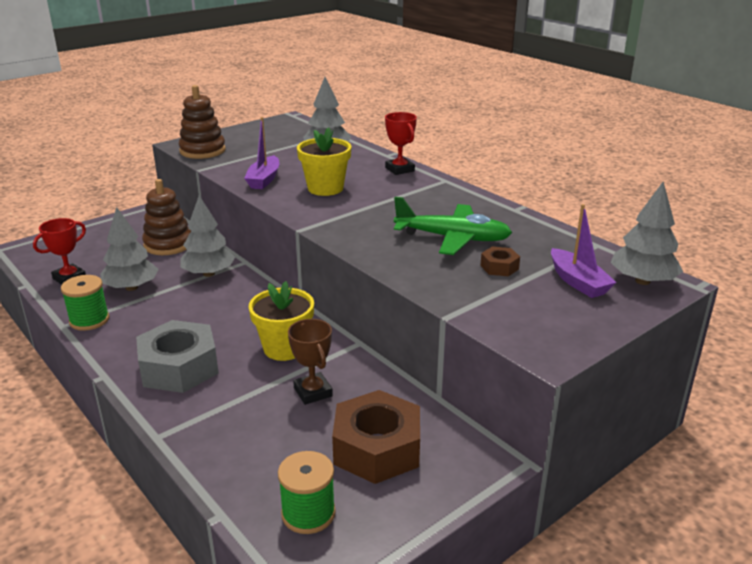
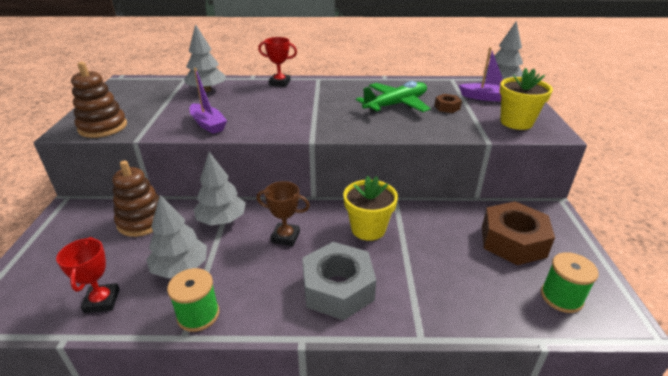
camera: 50 degrees left, 5 degrees up
brown trophy [288,319,333,405] -> brown trophy moved to [256,181,310,246]
yellow flower pot [297,127,352,196] -> yellow flower pot moved to [500,68,553,130]

